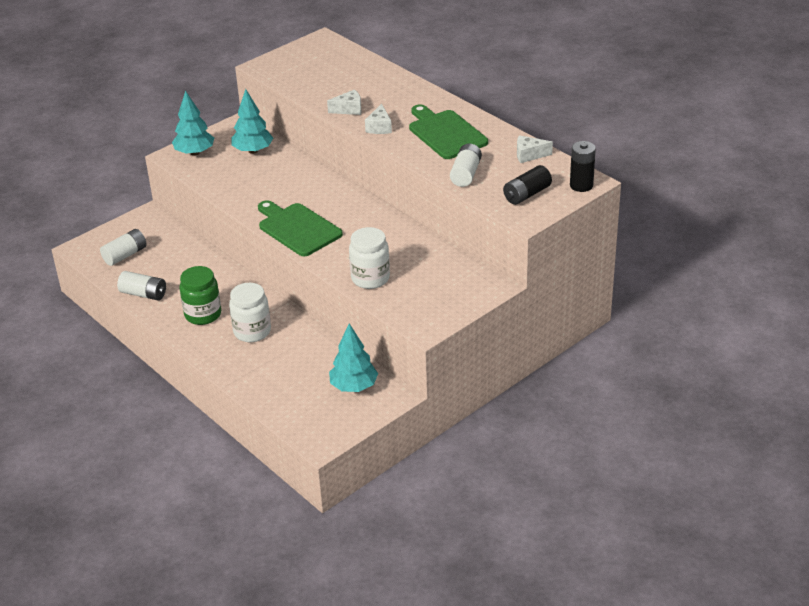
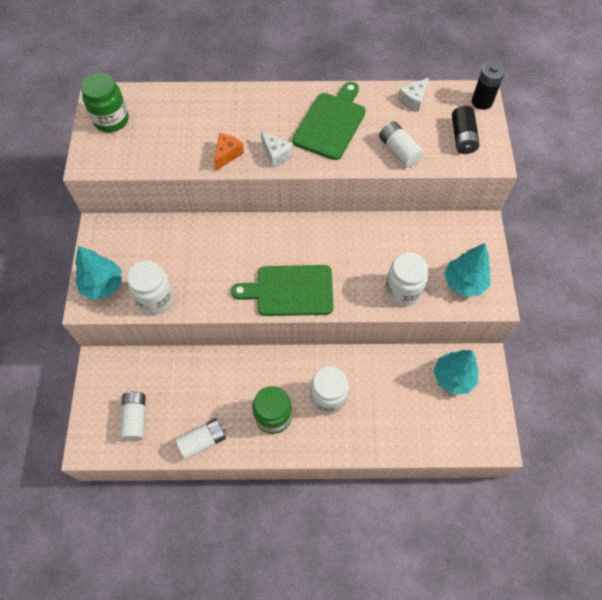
camera: 50 degrees left, 25 degrees up
turquoise tree [232,89,273,154] -> turquoise tree moved to [444,243,491,297]
white cheese [327,90,361,115] -> orange cheese [214,133,244,170]
green cutting board [409,104,488,159] -> green cutting board turned 105 degrees clockwise [292,82,366,160]
none -> green jar [81,73,129,133]
none -> white jar [127,261,174,314]

